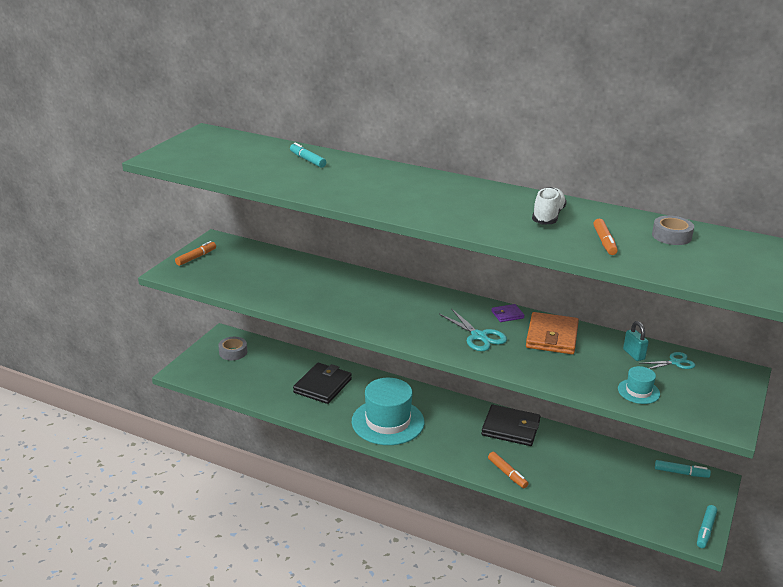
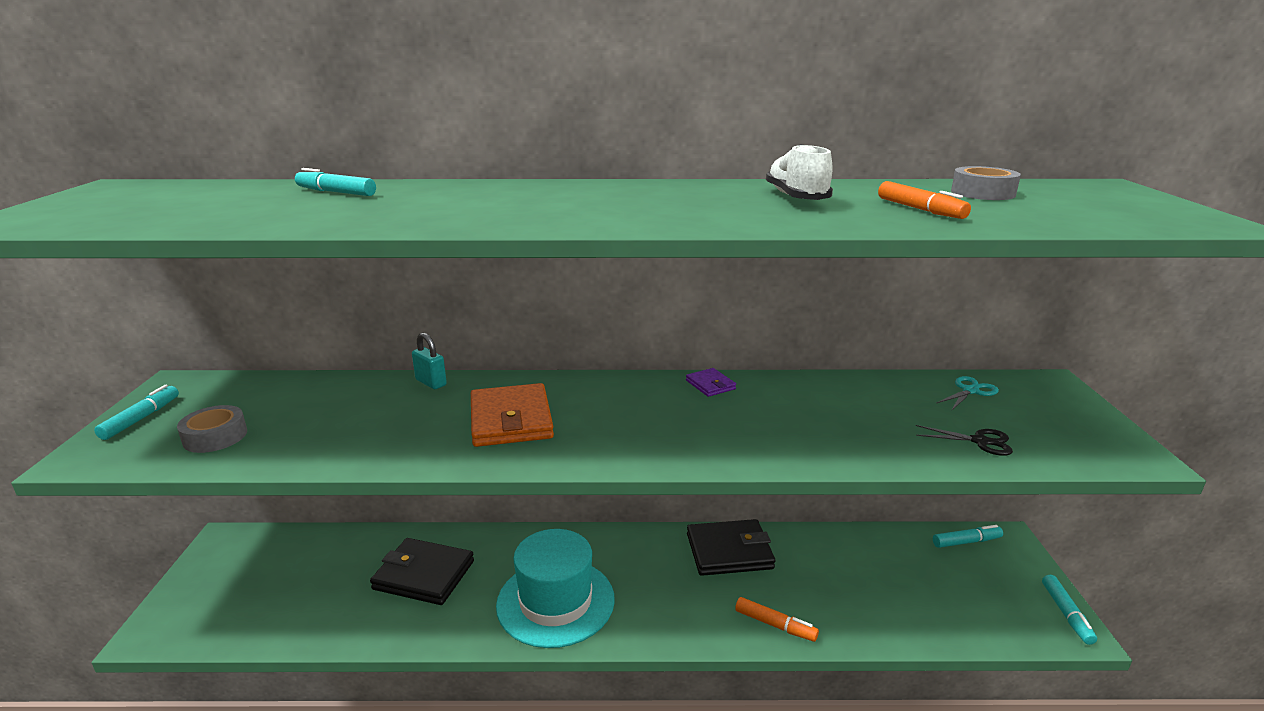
camera: 25 degrees left, 5 degrees down
orange marker [175,241,216,266] -> turquoise marker [94,385,179,440]
grey tape [218,337,247,360] -> grey tape moved to [177,405,247,453]
black wallet [293,363,352,404] -> black wallet turned 75 degrees counterclockwise [370,538,474,605]
turquoise scissors [439,308,507,351] -> none
purple wallet [491,304,525,322] -> purple wallet turned 75 degrees counterclockwise [686,368,736,397]
orange wallet [526,312,579,354] -> orange wallet moved to [471,383,554,447]
turquoise hat [618,366,660,404] -> black scissors [916,425,1013,456]
turquoise padlock [623,321,649,361] -> turquoise padlock moved to [412,332,447,389]

